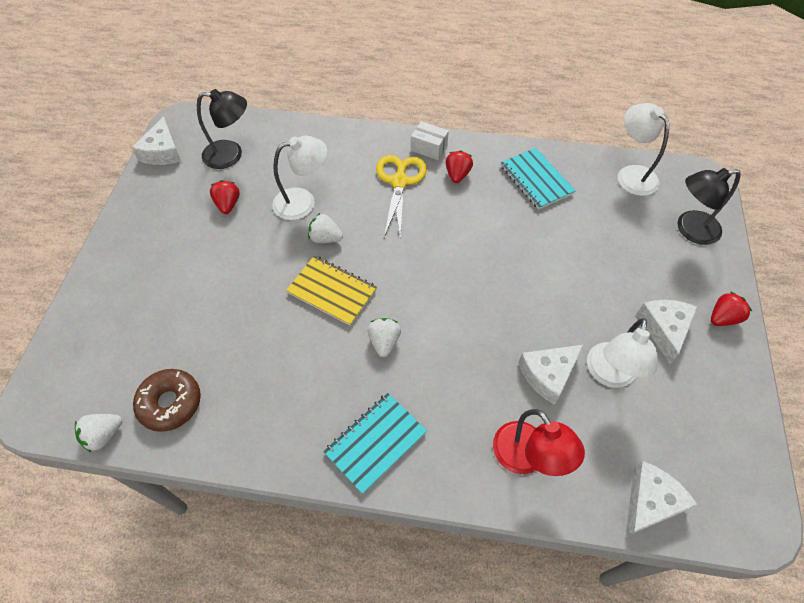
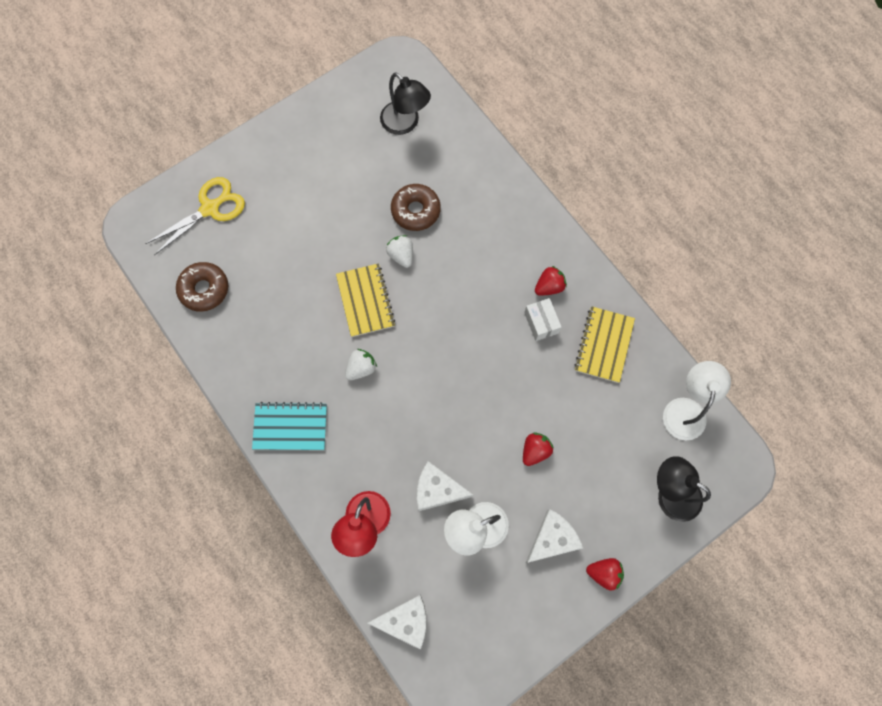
camera: 45 degrees right, 15 degrees up
white strawberry [75,414,122,452] -> none
white cheese [132,116,181,165] -> none
red strawberry [210,180,240,214] -> red strawberry moved to [523,433,553,466]
white lamp [272,136,327,220] -> brown donut [391,184,441,231]
yellow scissors [376,155,427,237] -> yellow scissors moved to [145,177,245,255]
white box [411,121,449,160] -> white box moved to [524,298,562,341]
turquoise notebook [501,148,576,210] -> yellow notebook [574,306,635,383]

